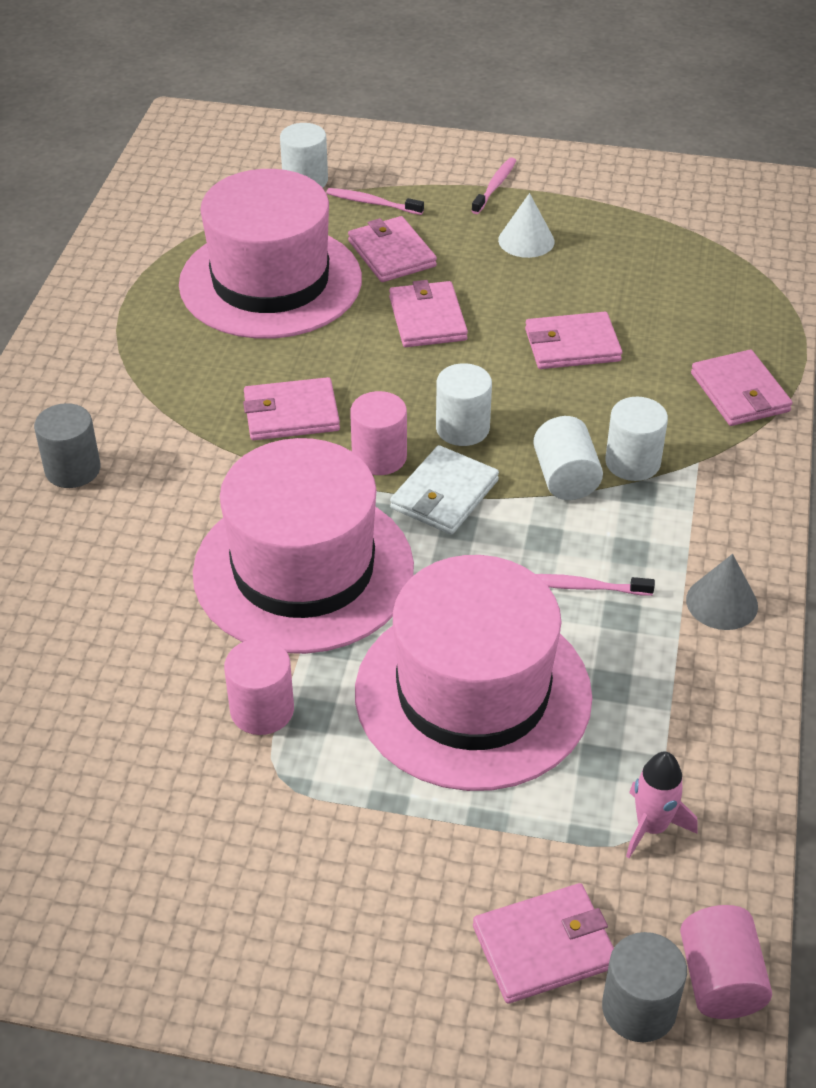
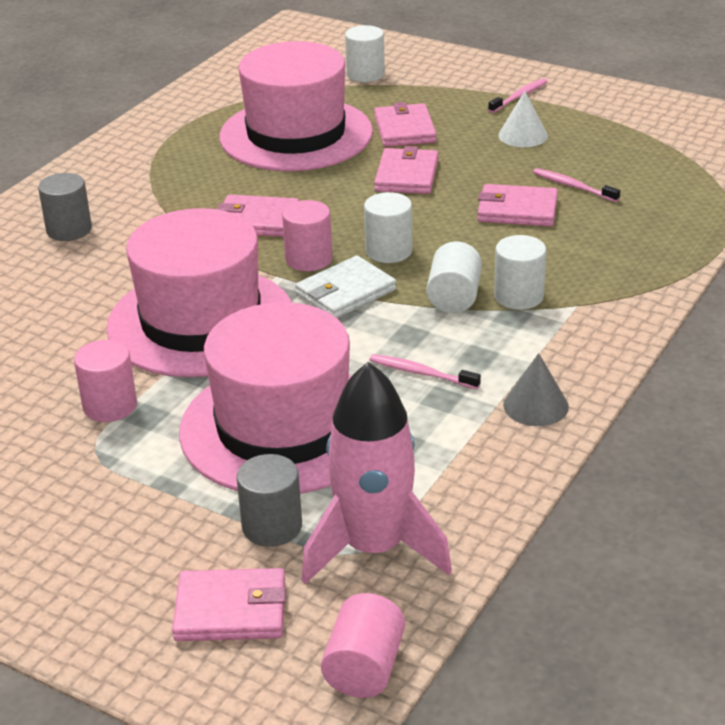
camera: 20 degrees right, 10 degrees down
pink toothbrush [327,188,424,215] -> pink toothbrush moved to [533,168,620,202]
grey cylinder [602,932,687,1042] -> grey cylinder moved to [236,454,302,547]
pink rocket [626,752,697,858] -> pink rocket [302,362,452,584], size x2.04
pink wallet [691,350,792,426] -> none

